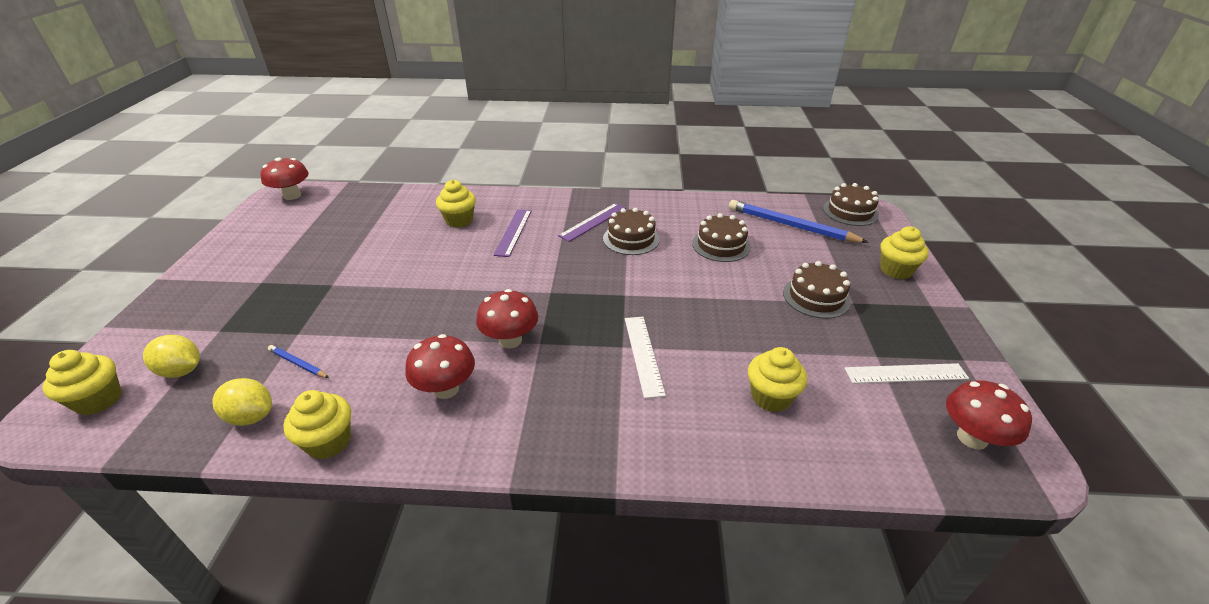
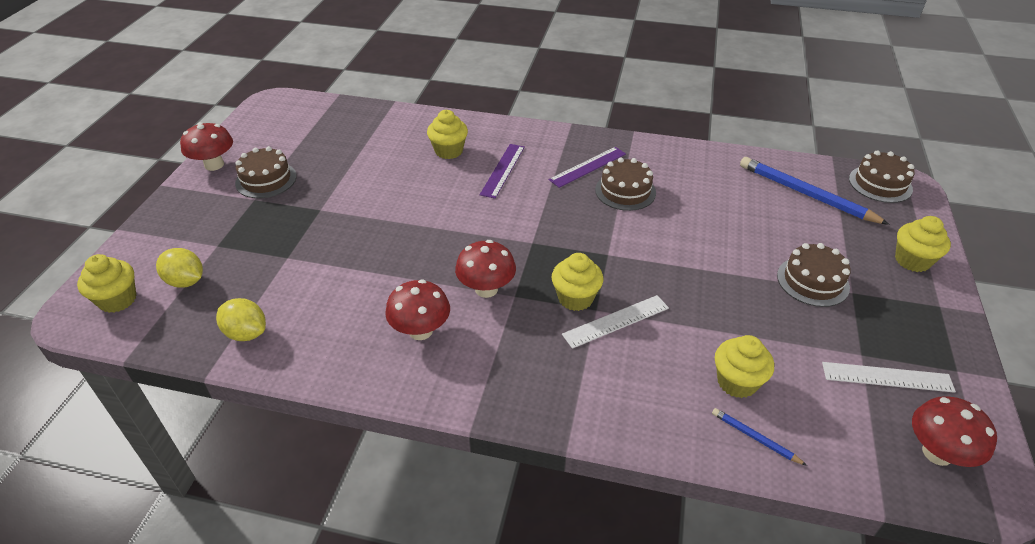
camera: 10 degrees right, 5 degrees up
red mushroom [260,157,309,200] -> red mushroom moved to [180,122,233,171]
blue pencil [268,345,329,378] -> blue pencil moved to [712,408,807,466]
yellow cupcake [283,390,351,459] -> yellow cupcake moved to [551,253,603,311]
white ruler [625,317,666,399] -> white ruler turned 60 degrees clockwise [562,295,669,349]
brown cake [692,213,751,262] -> brown cake moved to [235,146,297,198]

